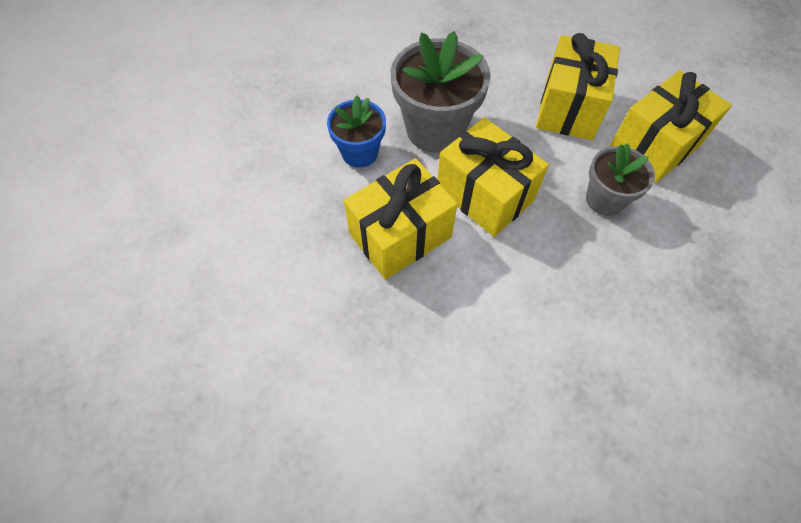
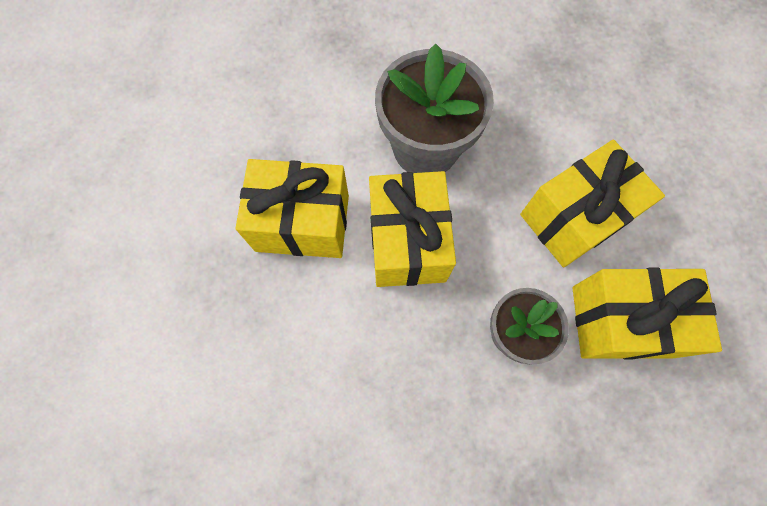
camera: 40 degrees right, 10 degrees up
blue flower pot [327,96,386,168] -> none

